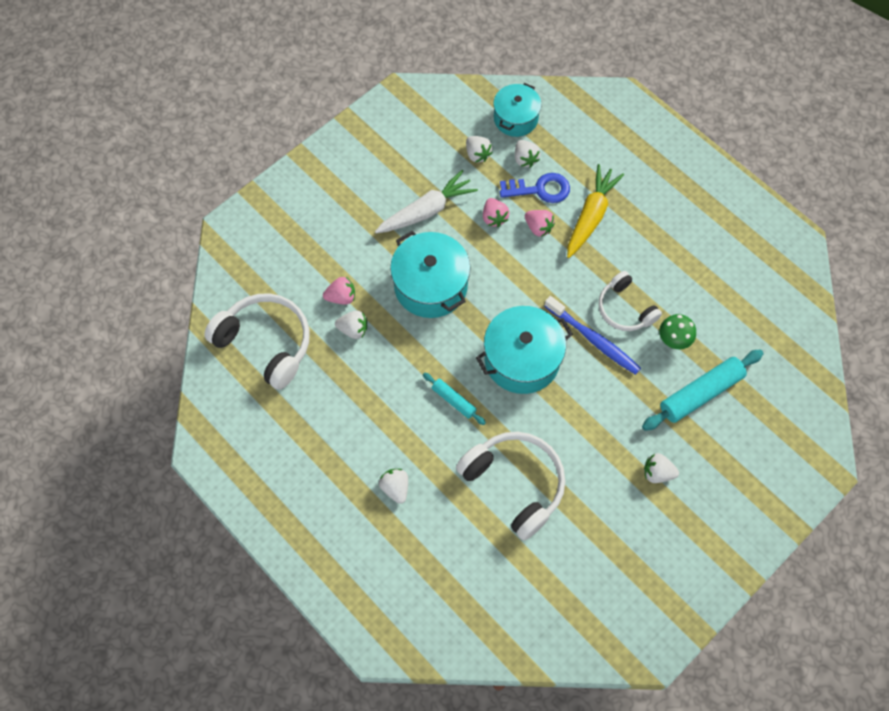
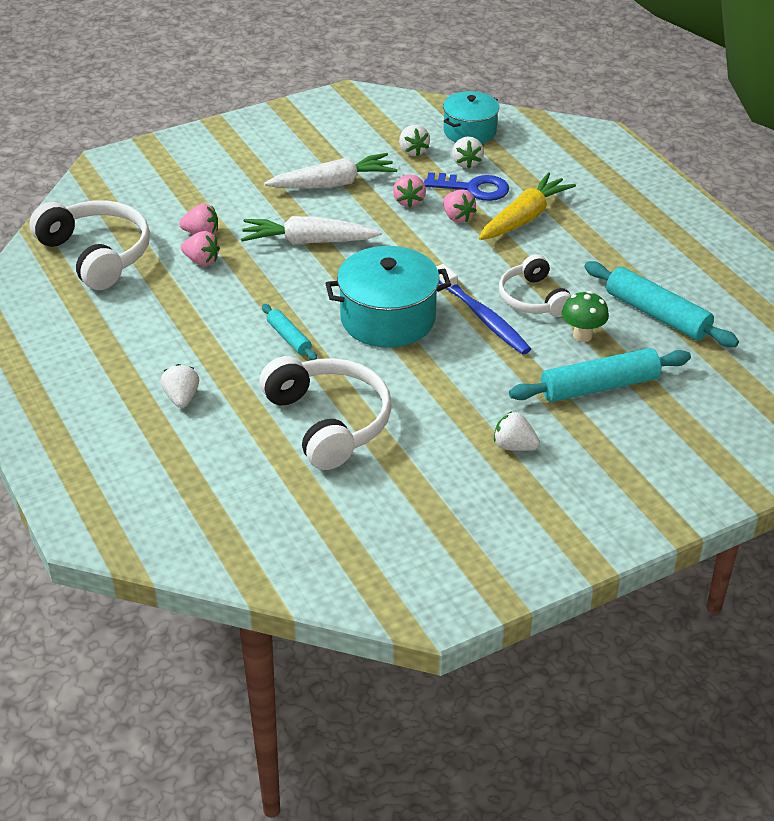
camera: 15 degrees right, 25 degrees down
white strawberry [335,311,367,339] -> pink strawberry [181,231,220,266]
turquoise pot [390,231,471,318] -> white carrot [241,216,382,244]
none -> turquoise rolling pin [584,261,739,347]

